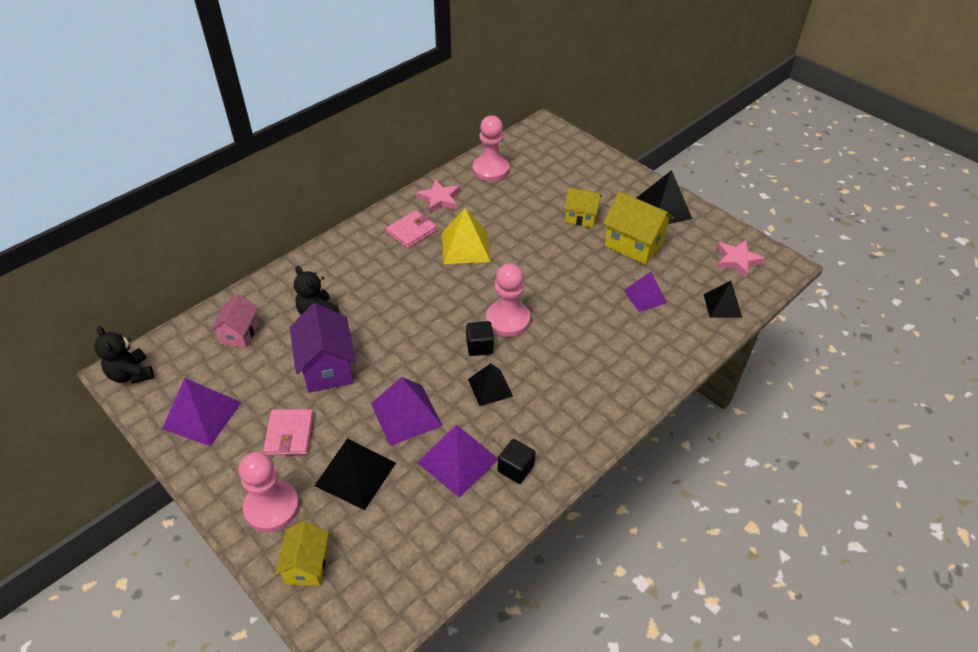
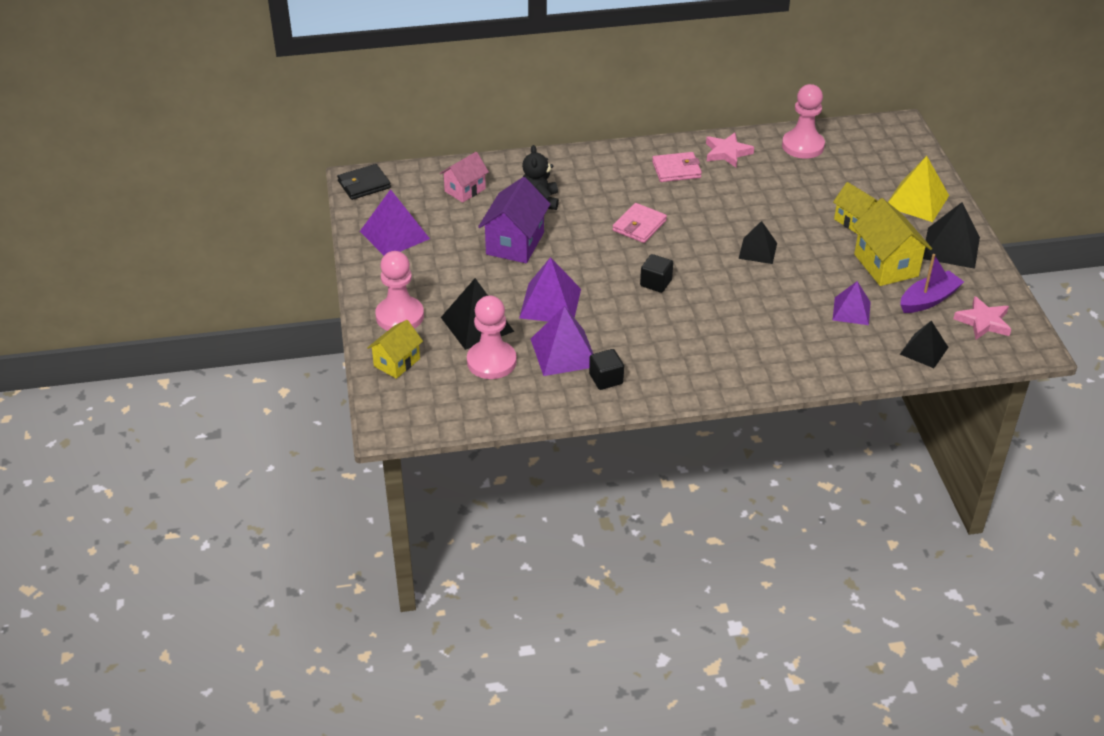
camera: 35 degrees right, 5 degrees down
black teddy bear [94,326,154,384] -> black wallet [337,164,391,200]
pink wallet [263,409,314,455] -> pink wallet moved to [613,203,667,243]
yellow pyramid [442,208,491,264] -> yellow pyramid moved to [888,156,949,222]
black pyramid [468,363,513,406] -> black pyramid moved to [738,221,777,264]
pink pawn [486,263,530,337] -> pink pawn moved to [467,296,517,379]
none -> purple boat [900,254,964,313]

